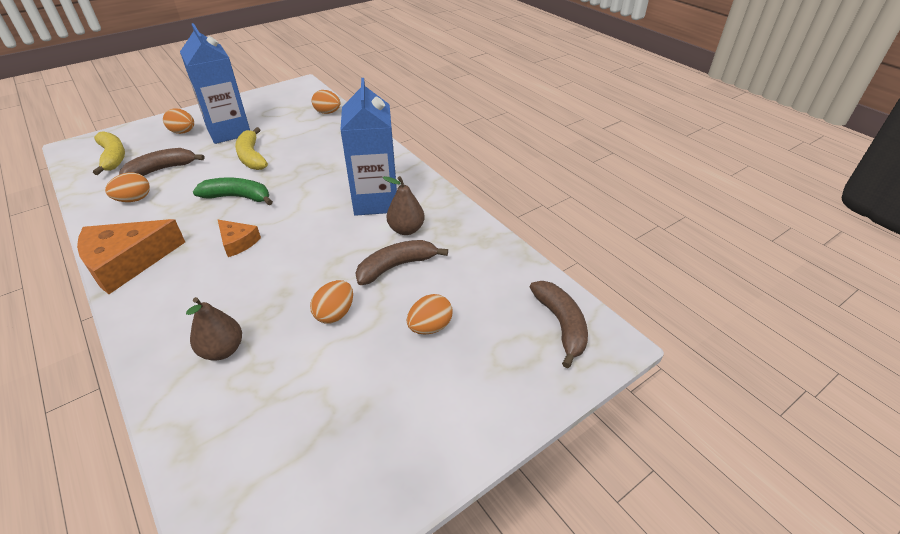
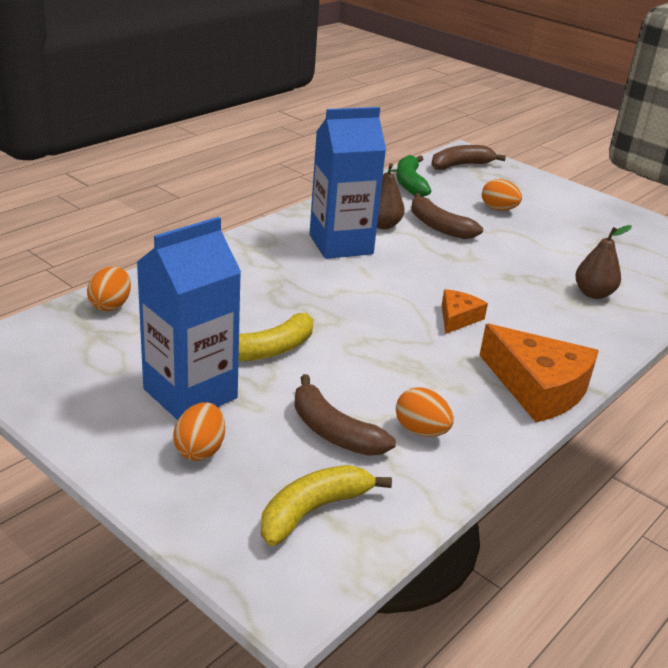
camera: 105 degrees left, 10 degrees down
green banana [193,177,273,205] -> green banana moved to [396,155,431,197]
orange egg [310,280,353,324] -> none

